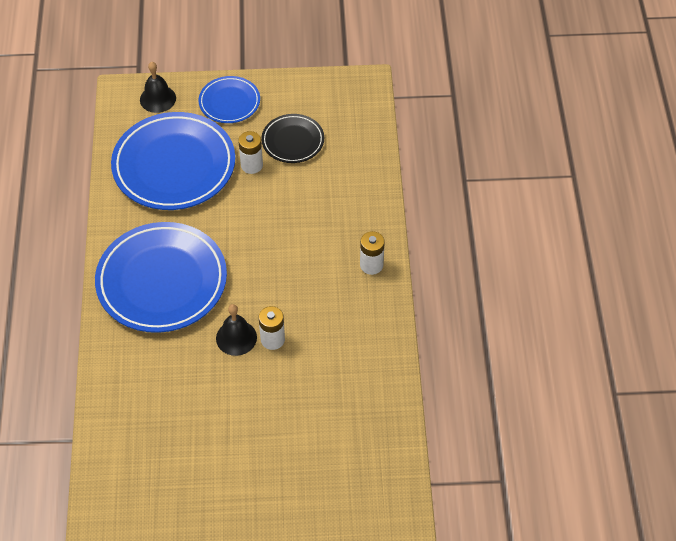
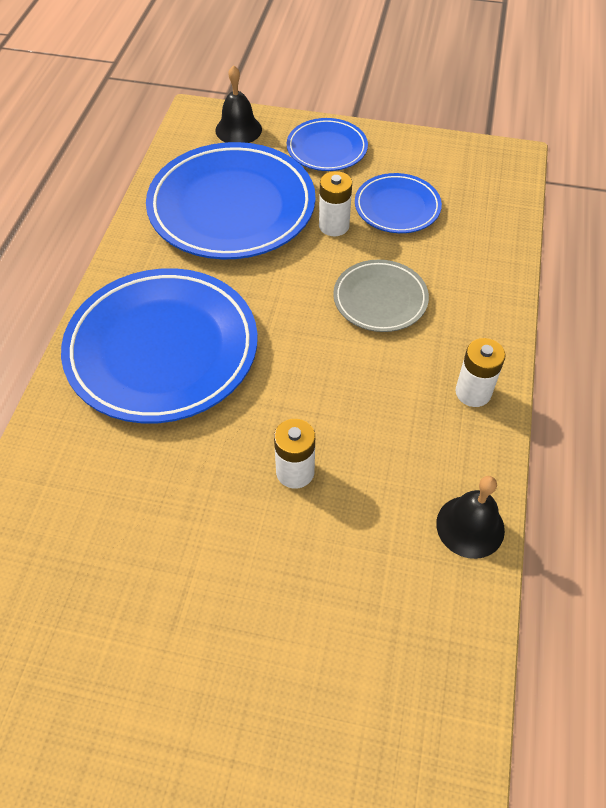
camera: 15 degrees right, 0 degrees up
black bell [216,304,257,356] -> black bell moved to [436,476,505,559]
black plate [261,114,324,163] -> blue plate [355,173,442,233]
none -> grey plate [333,260,429,332]

